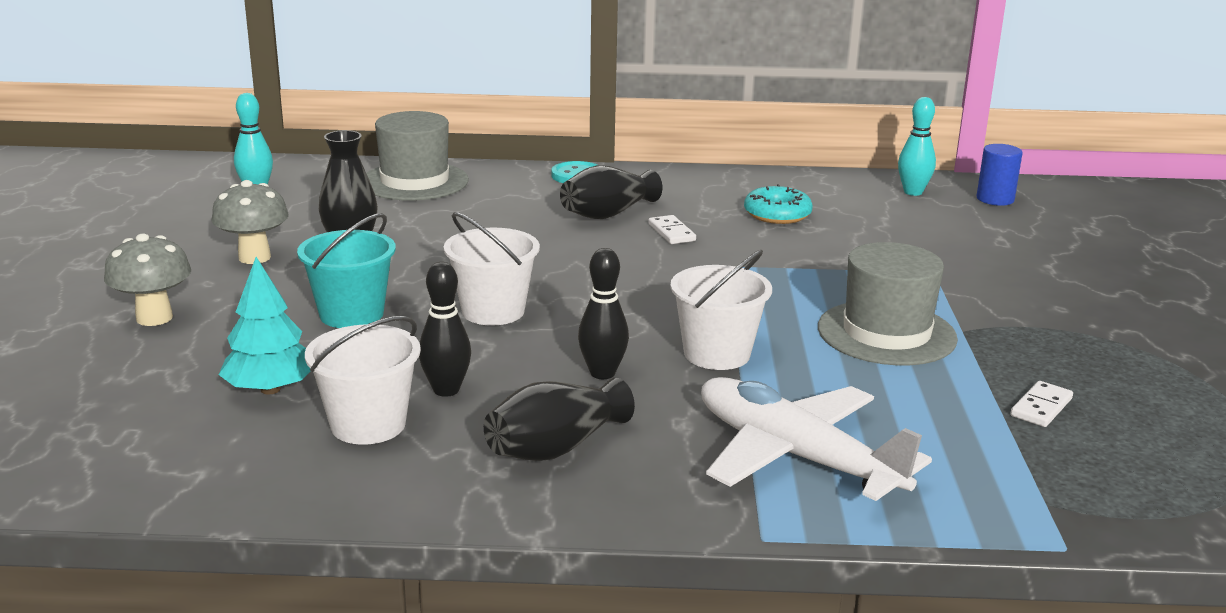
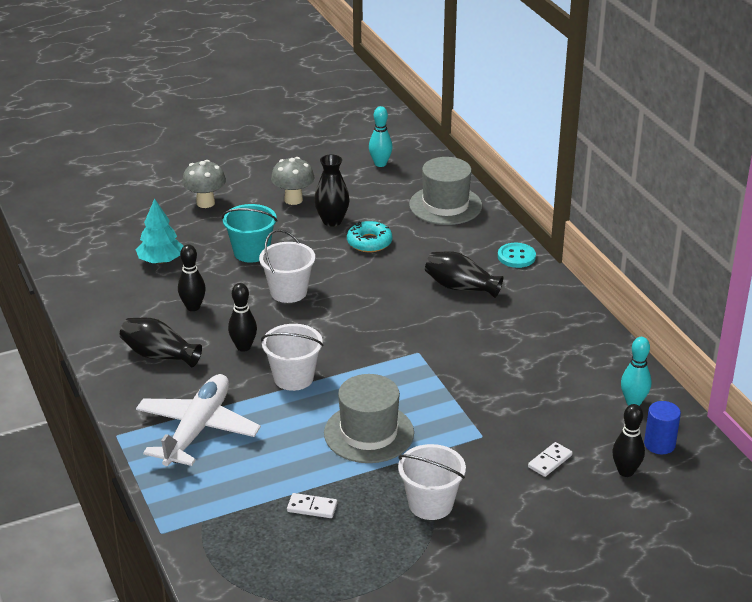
camera: 65 degrees right, 10 degrees up
white bucket [305,316,421,445] -> white bucket moved to [398,444,466,520]
white domino [648,215,696,244] -> white domino moved to [528,442,572,477]
turquoise donut [744,184,813,224] -> turquoise donut moved to [347,221,392,252]
none -> black bowling pin [612,404,645,477]

